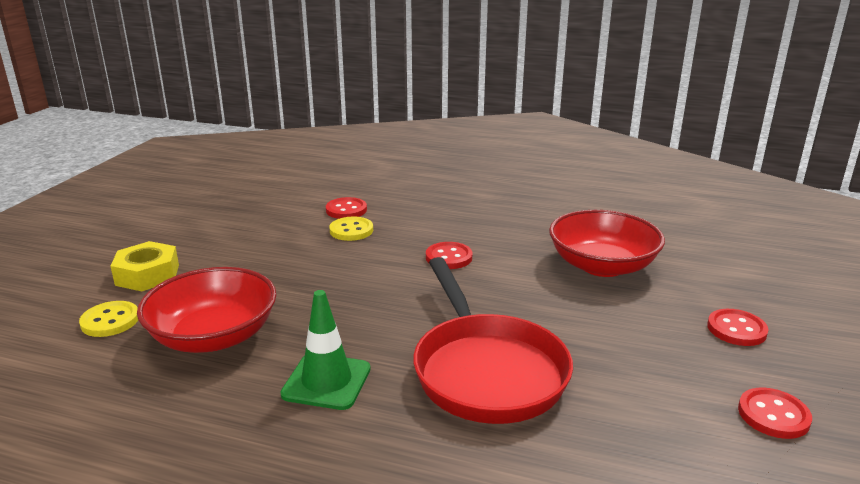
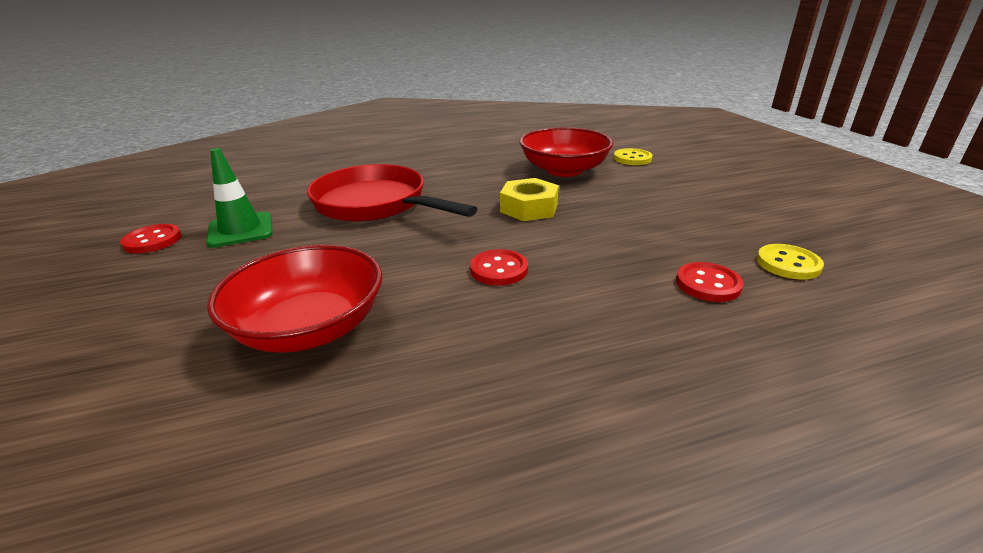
camera: 145 degrees right, 5 degrees up
yellow nut [110,241,179,291] -> yellow nut moved to [500,178,559,221]
green traffic cone [280,290,371,410] -> green traffic cone moved to [206,148,273,248]
yellow button [329,217,373,241] -> yellow button moved to [756,244,824,280]
red button [707,309,768,346] -> none

